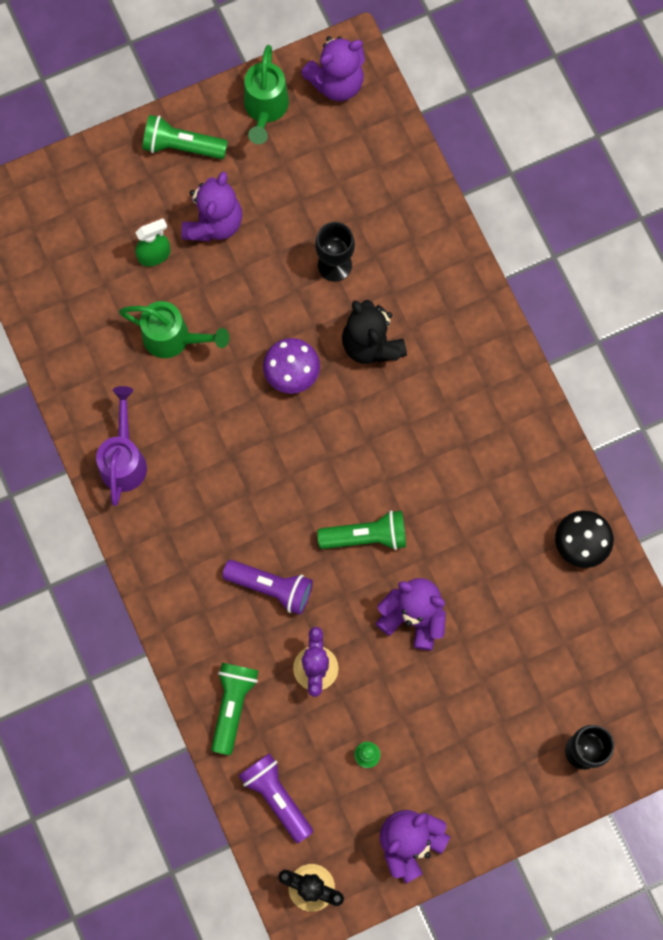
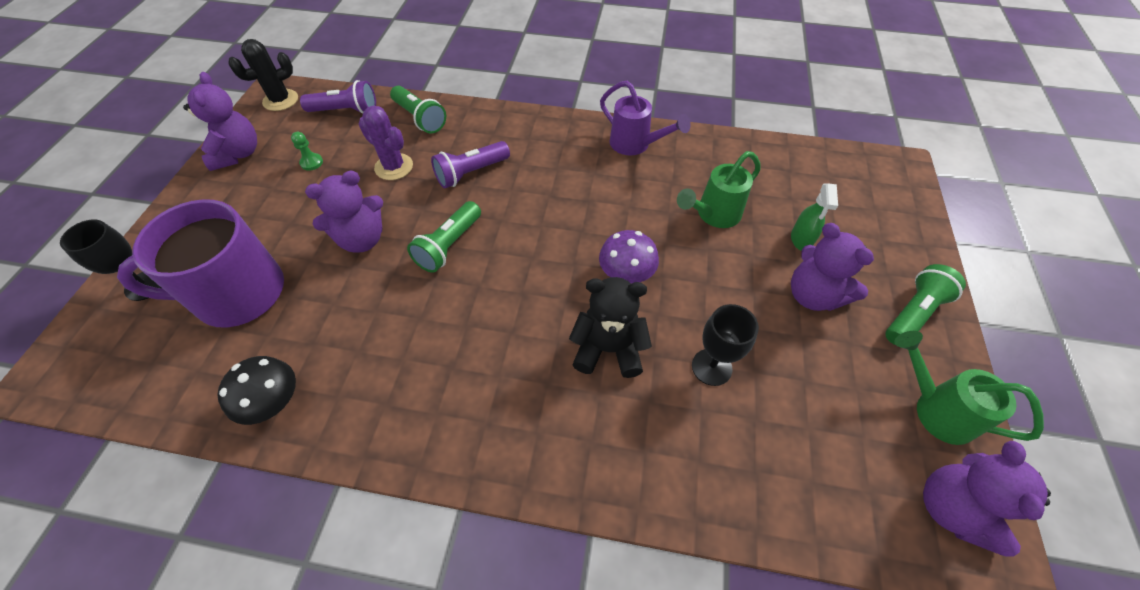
camera: 125 degrees right, 20 degrees down
none -> purple mug [117,199,284,328]

